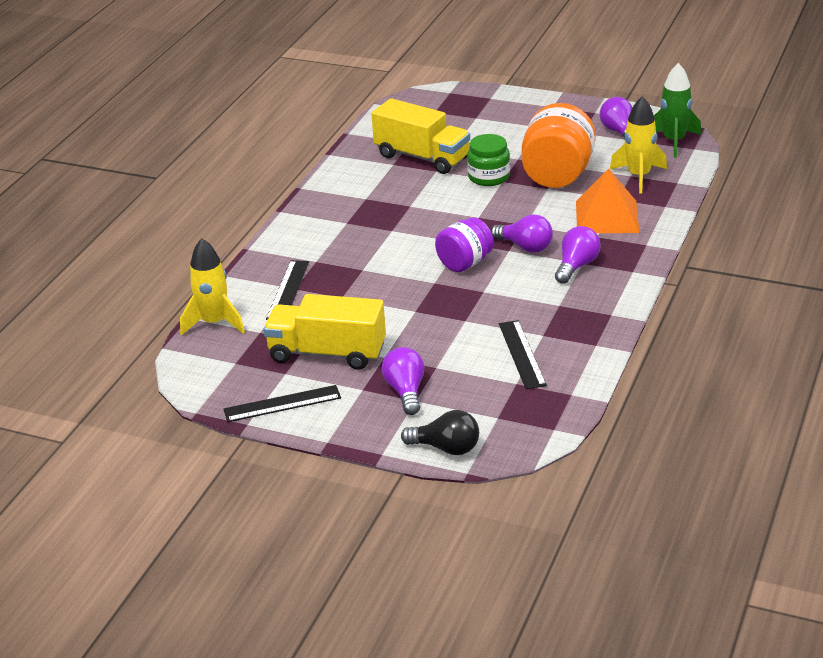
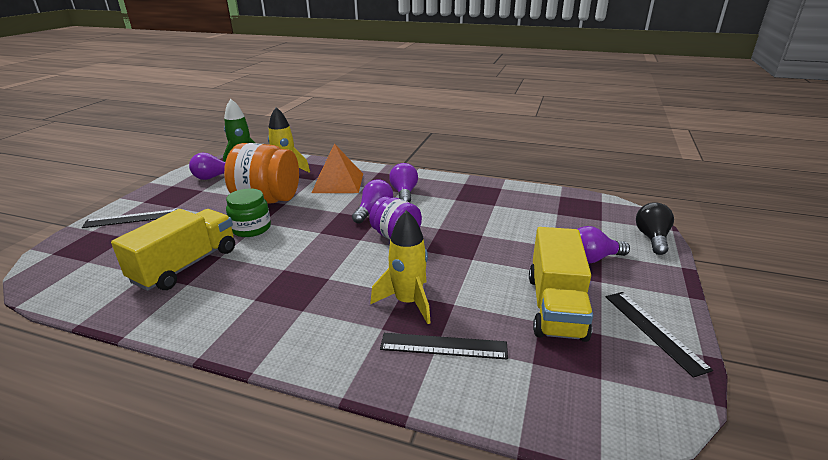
camera: 95 degrees left, 5 degrees down
yellow rocket [180,238,245,336] -> yellow rocket moved to [370,210,431,324]
black ruler [499,320,547,389] -> black ruler moved to [82,209,177,228]
purple light bulb [555,226,601,284] -> purple light bulb turned 60 degrees clockwise [389,163,418,203]

